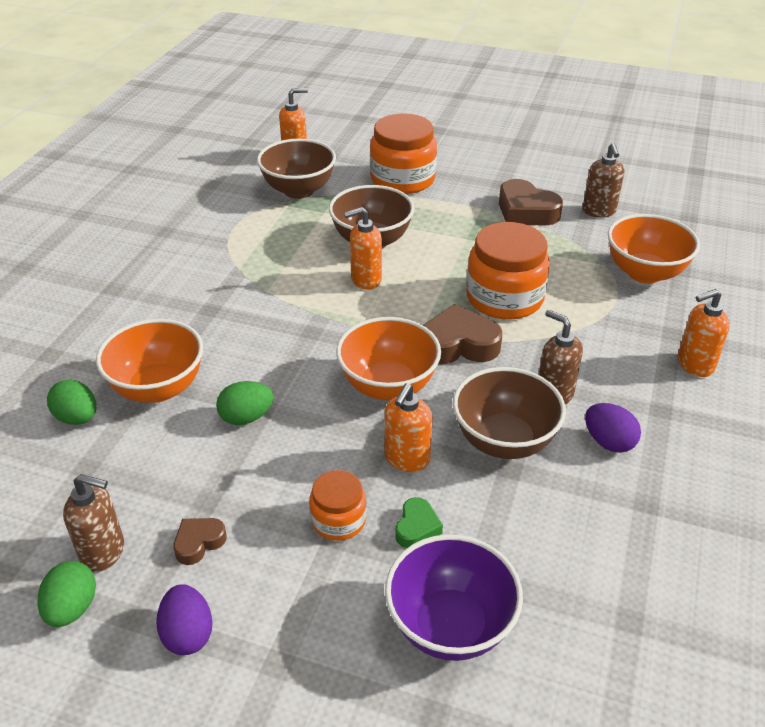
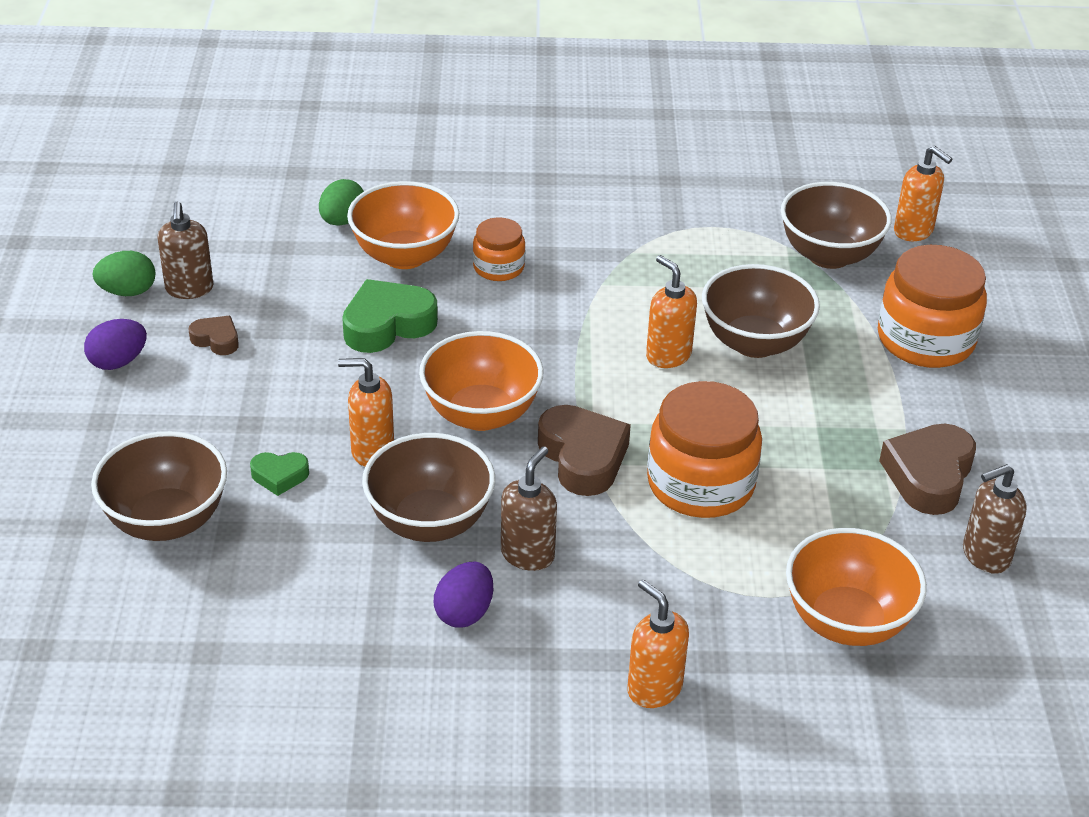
camera: 70 degrees right, 0 degrees up
green egg [216,381,274,425] -> green heart [342,279,438,353]
orange jar [309,470,366,541] -> orange jar moved to [473,217,525,281]
purple bowl [385,534,523,661] -> brown bowl [91,431,227,541]

